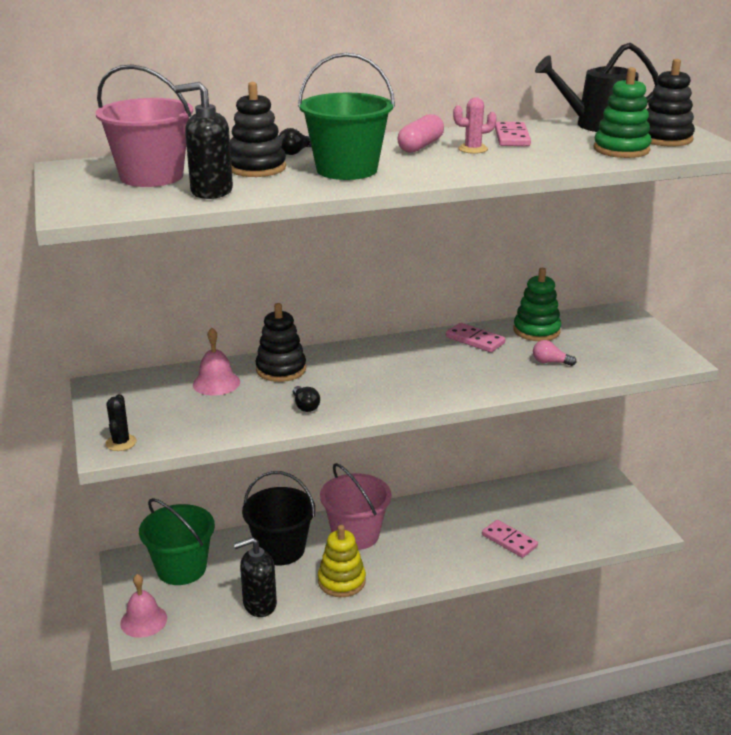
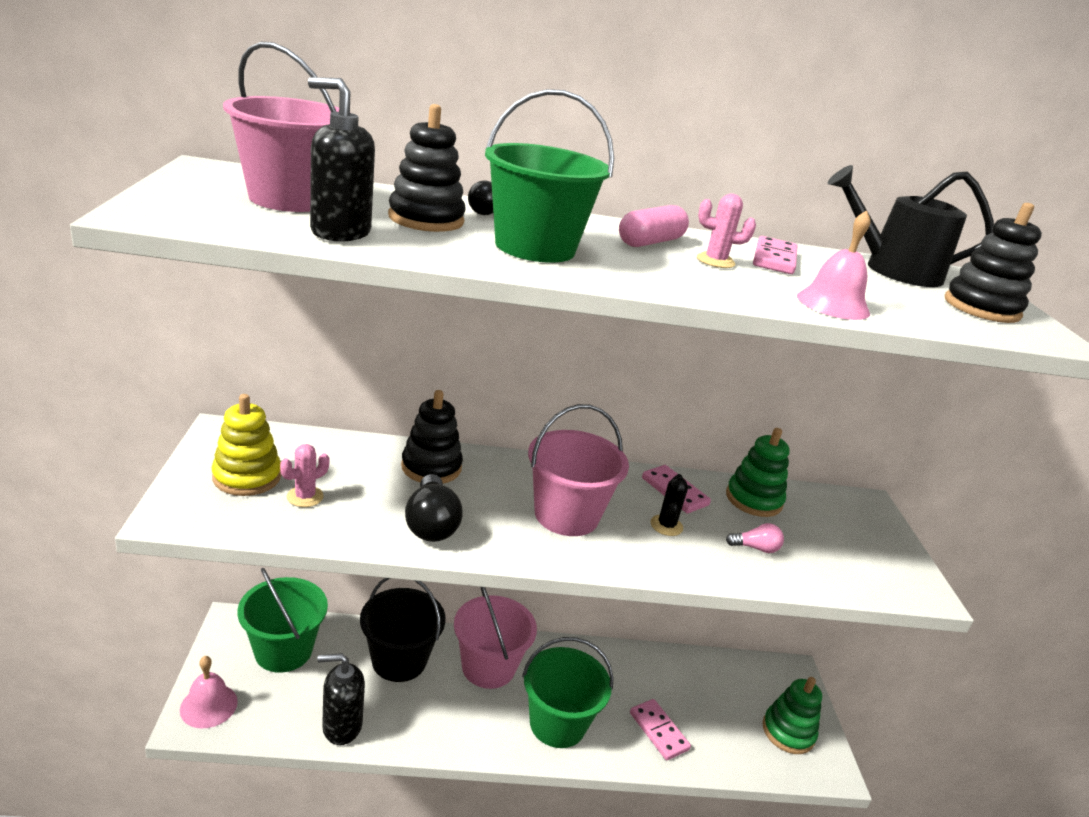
camera: 10 degrees right, 0 degrees up
black cactus [105,394,137,451] -> black cactus moved to [651,474,688,536]
pink bell [193,328,240,396] -> pink bell moved to [797,210,871,320]
black light bulb [293,386,320,412] -> black light bulb [405,474,463,542], size x1.78
yellow stacking toy [318,525,366,597] -> yellow stacking toy moved to [212,394,281,496]
pink light bulb [533,340,577,366] -> pink light bulb turned 150 degrees clockwise [726,523,784,553]
green stacking toy [594,67,651,158] -> green stacking toy moved to [763,677,822,754]
none -> pink cactus [280,444,330,507]
none -> green bucket [522,637,613,748]
none -> pink bucket [528,404,629,536]

